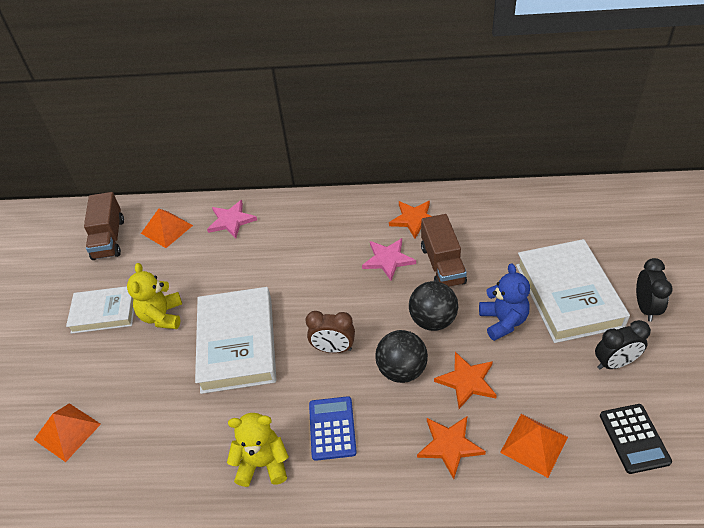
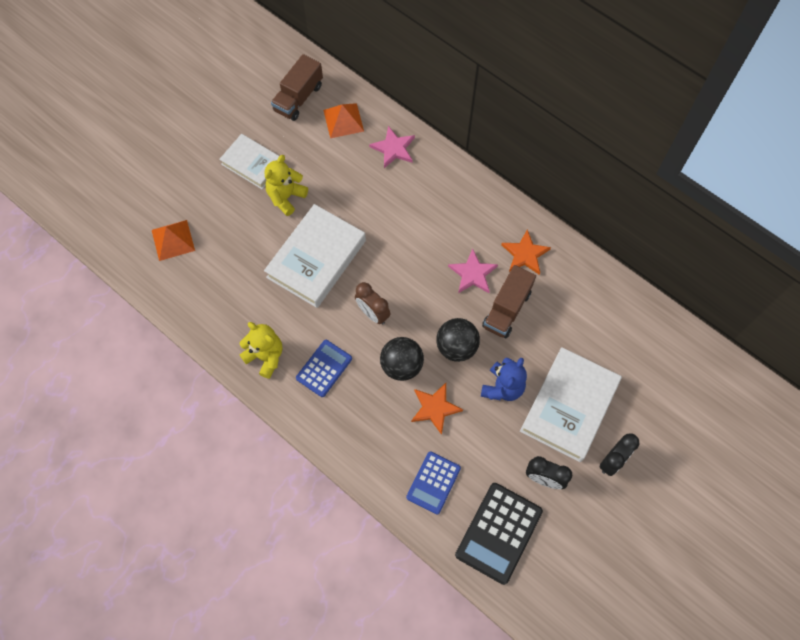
camera: 35 degrees right, 20 degrees up
orange star [417,416,486,479] -> none
orange pyramid [500,414,568,478] -> blue calculator [406,451,461,514]
black calculator [600,404,672,474] -> black calculator [455,483,543,585], size x1.55

